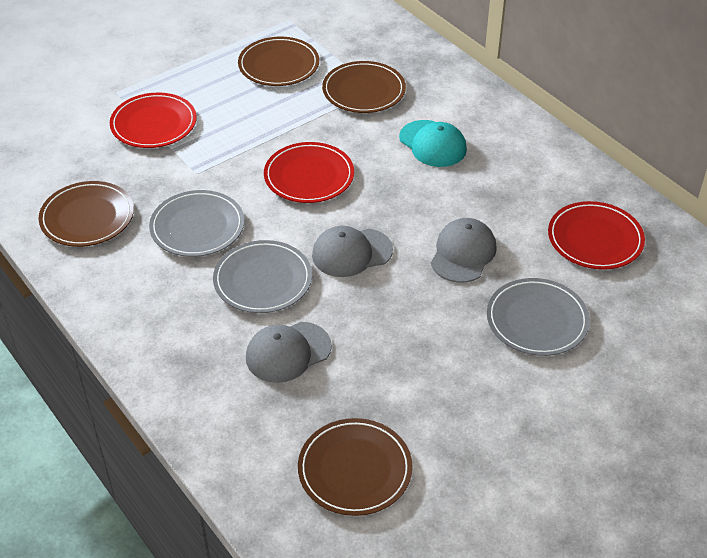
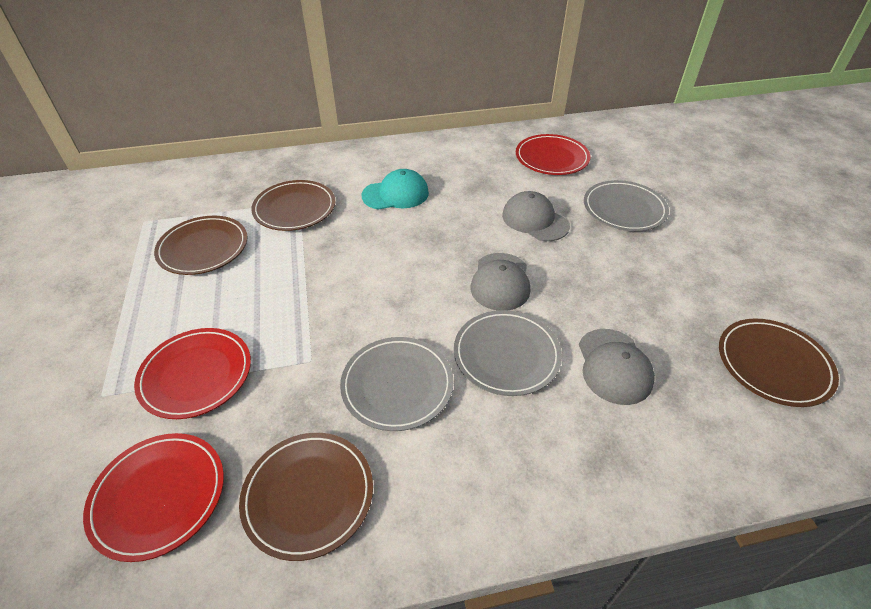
camera: 65 degrees left, 0 degrees up
red plate [264,142,354,203] -> red plate moved to [83,433,224,562]

